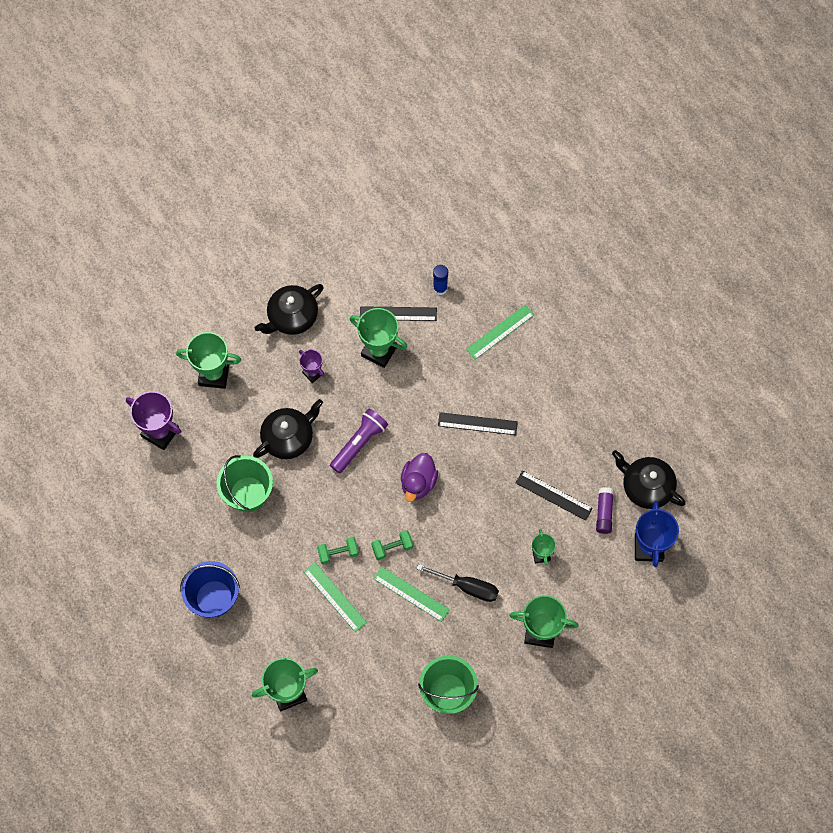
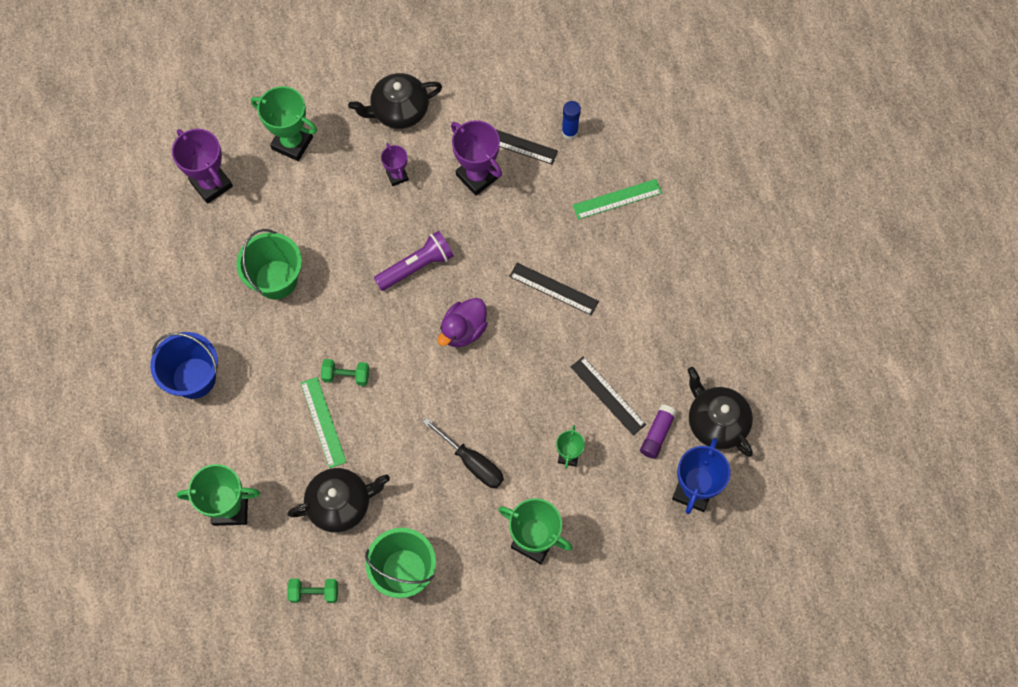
camera: 20 degrees right, 0 degrees up
black teapot [253,399,323,459] -> black teapot moved to [287,468,390,533]
green trophy [350,308,407,368] -> purple trophy [451,120,502,196]
green dumbbell [371,530,413,560] -> green dumbbell moved to [287,579,338,603]
green ruler [373,566,450,622] -> none

